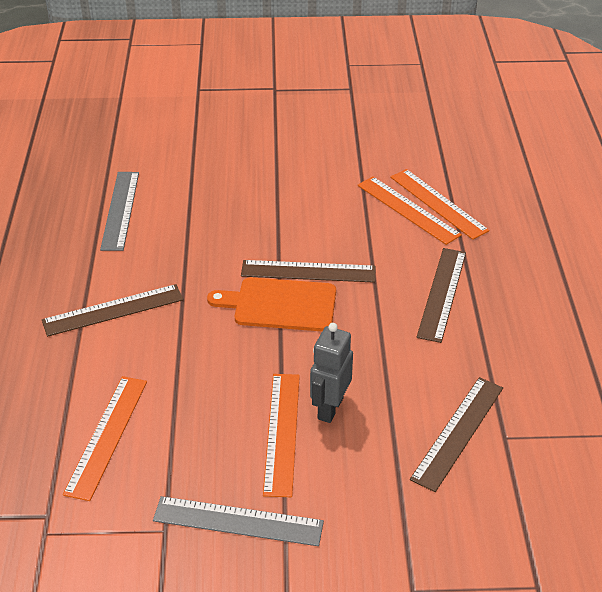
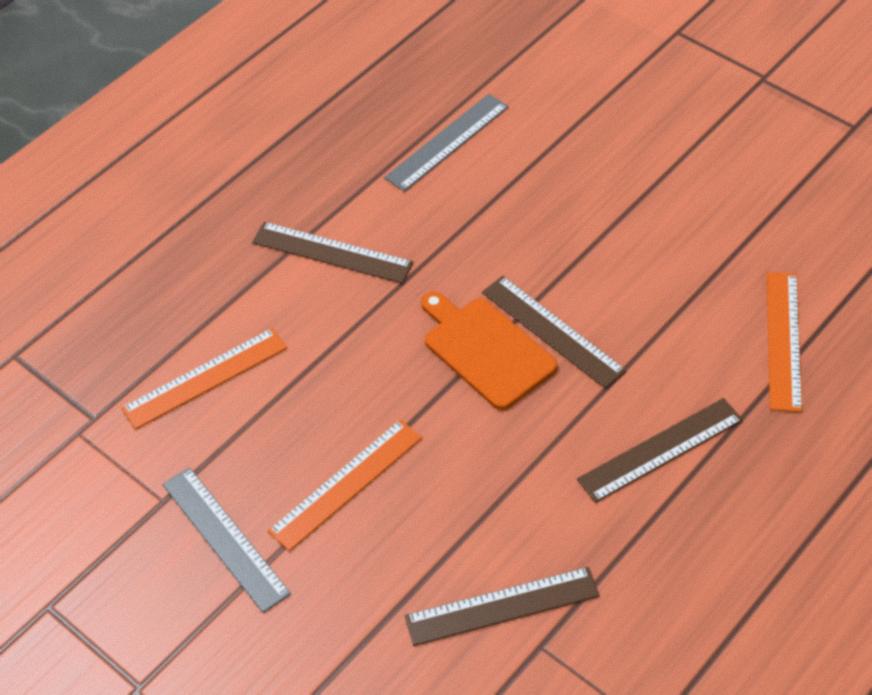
camera: 45 degrees right, 10 degrees up
grey robot [310,323,353,423] -> none
orange ruler [357,176,462,245] -> none

